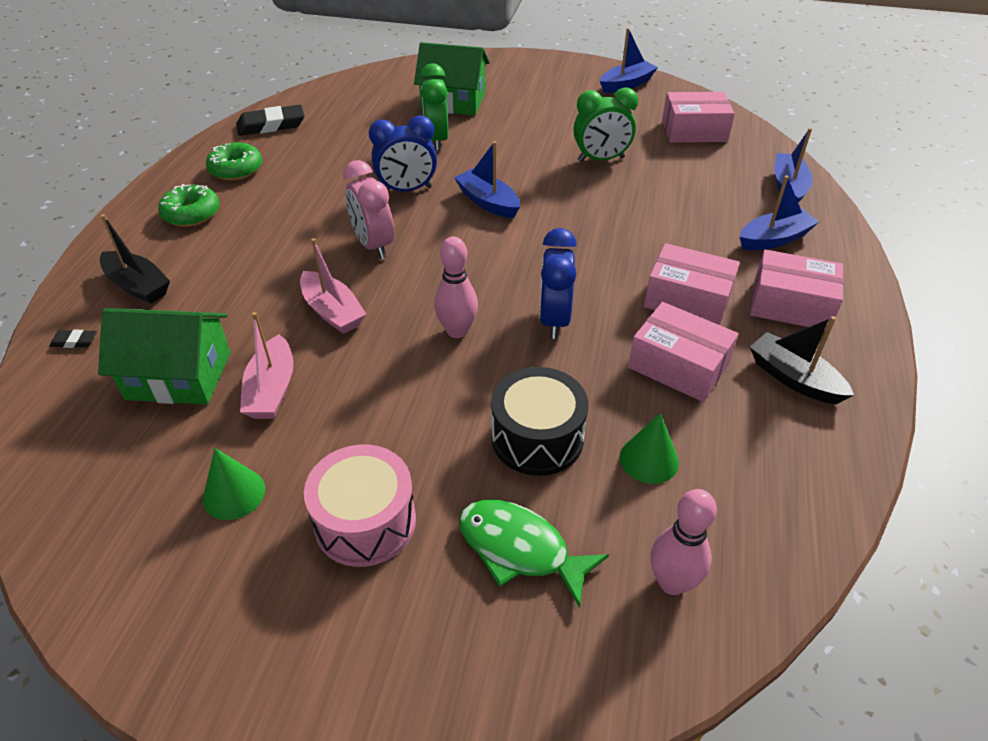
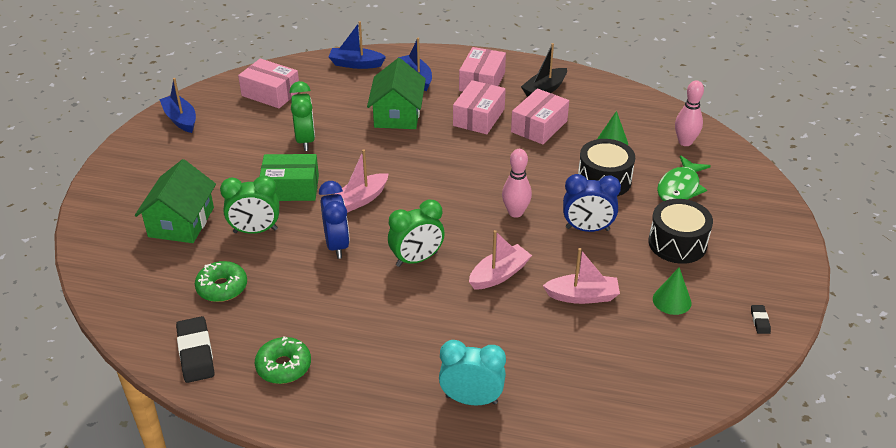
camera: 90 degrees left, 5 degrees down
black eraser [49,330,97,348] -> black eraser moved to [751,305,771,334]
green house [98,308,231,404] -> green house moved to [367,58,426,129]
black boat [100,214,170,304] -> turquoise clock [439,340,506,405]
green donut [158,184,220,227] -> green donut moved to [195,261,247,302]
pink drum [304,445,416,567] -> black drum [648,199,713,264]
pink clock [343,160,394,259] -> green clock [388,200,445,267]
blue boat [454,141,520,218] -> pink boat [335,149,389,213]
blue clock [539,228,577,339] -> blue clock moved to [563,174,621,232]
pink box [662,92,735,143] -> pink box turned 60 degrees counterclockwise [238,58,299,108]
none -> green box [260,154,319,201]

